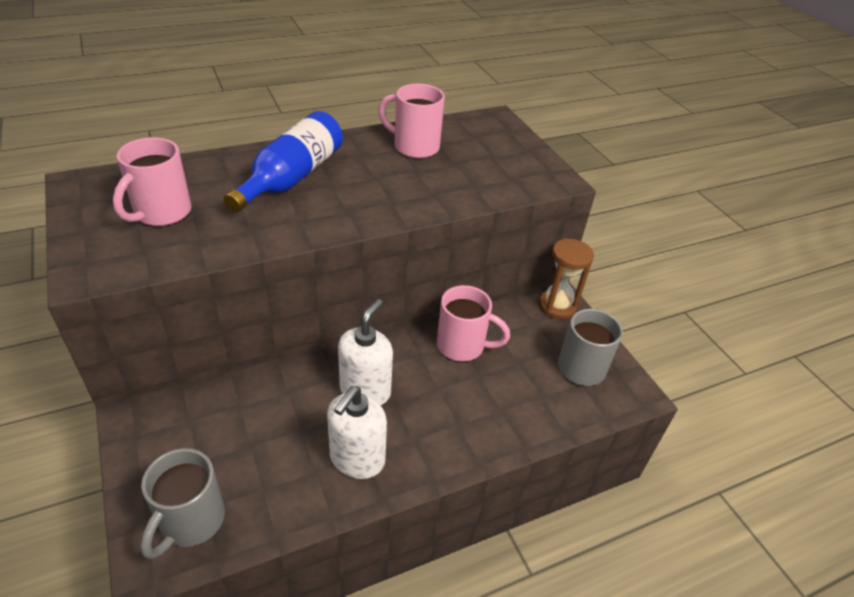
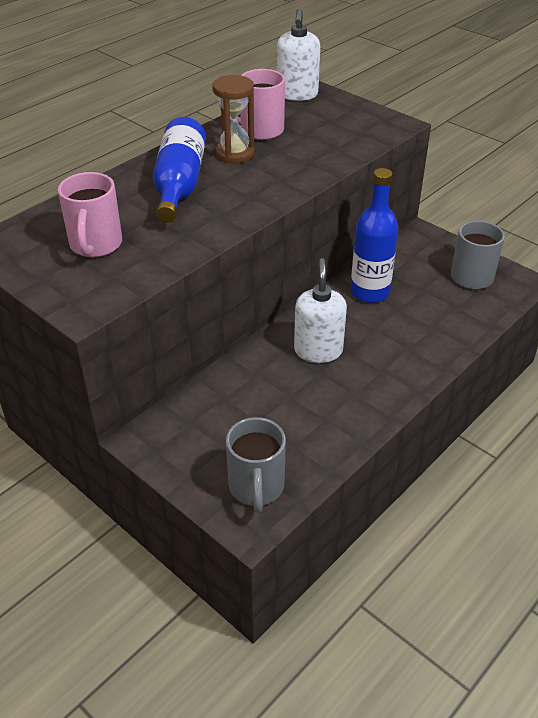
camera: 20 degrees left, 0 degrees up
white soap dispenser [327,386,387,479] -> white soap dispenser moved to [277,9,320,101]
pink mug [437,285,510,361] -> blue bottle [350,168,398,303]
brown hourglass [539,238,594,319] -> brown hourglass moved to [212,75,255,163]

